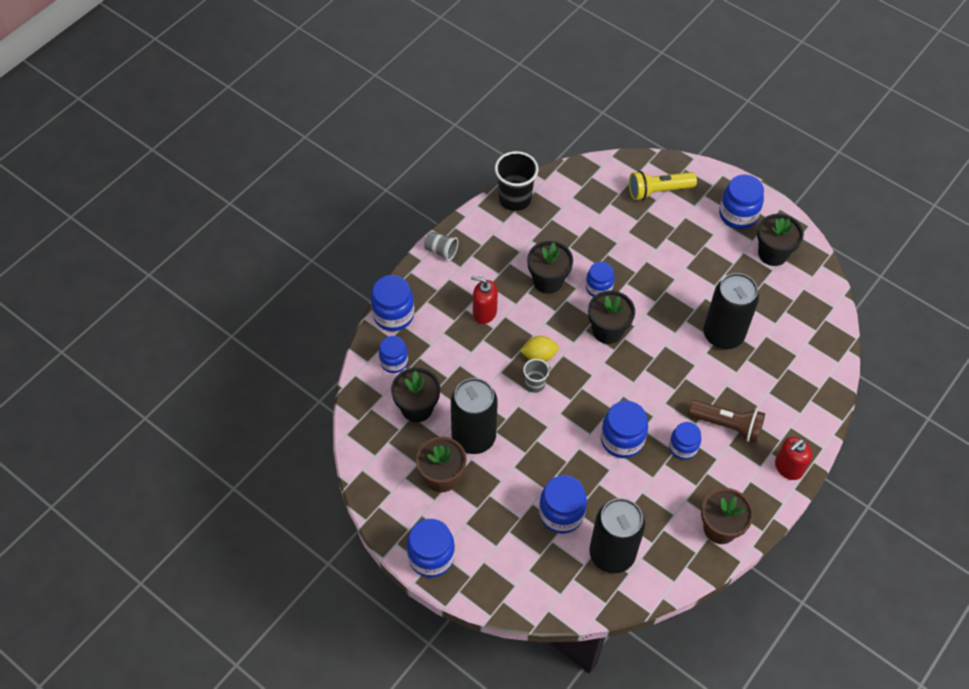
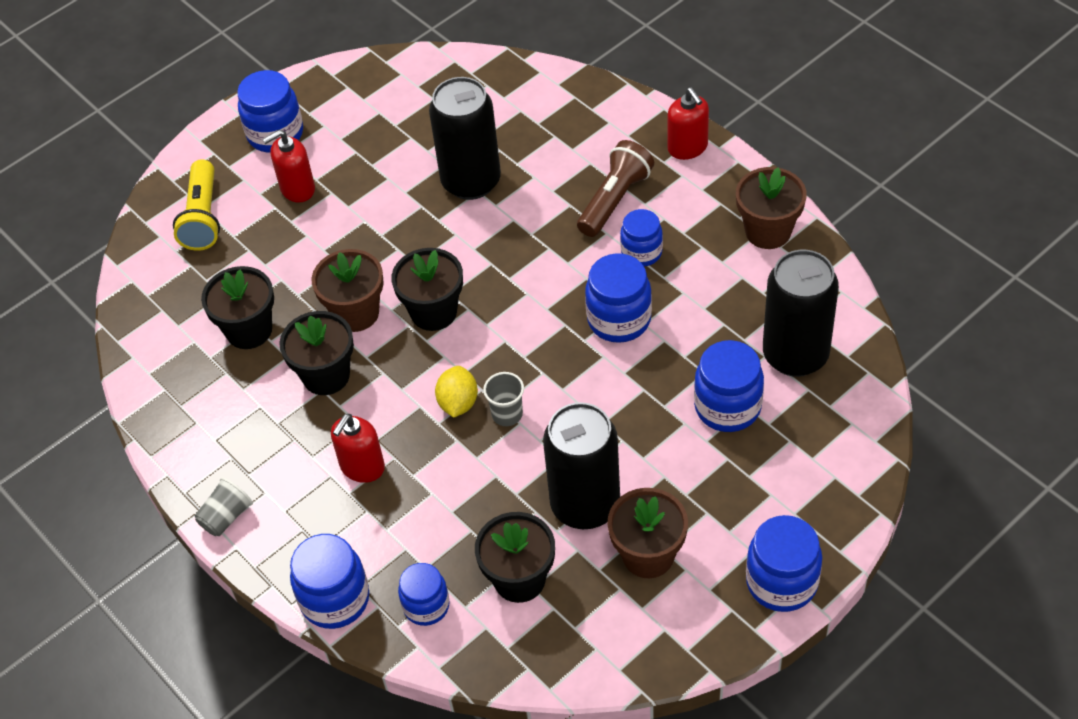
camera: 75 degrees left, 5 degrees down
black cup [495,151,539,211] -> none
blue jar [586,262,614,297] -> brown flower pot [312,249,384,332]
black flower pot [757,214,804,266] -> black flower pot moved to [201,266,274,349]
none -> red soap dispenser [262,130,315,203]

